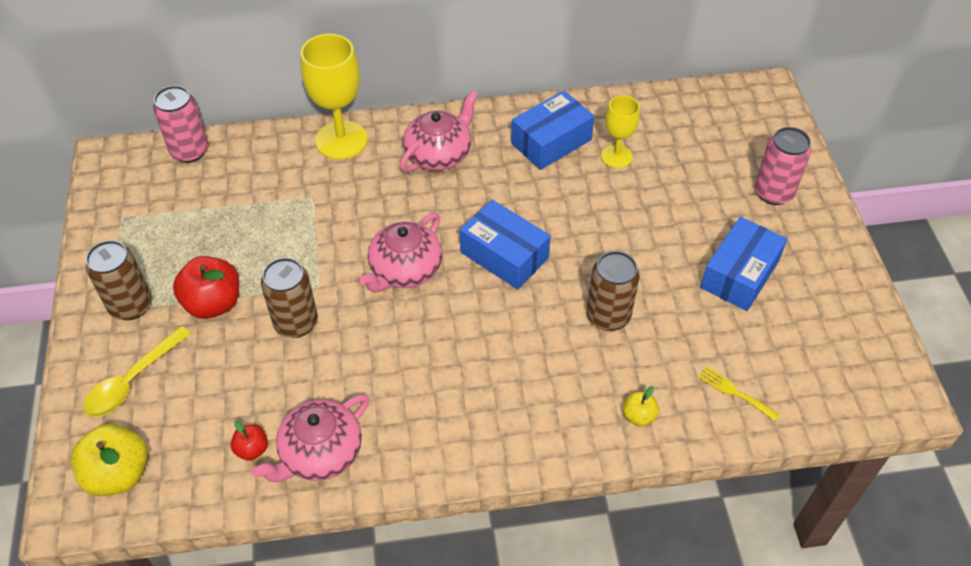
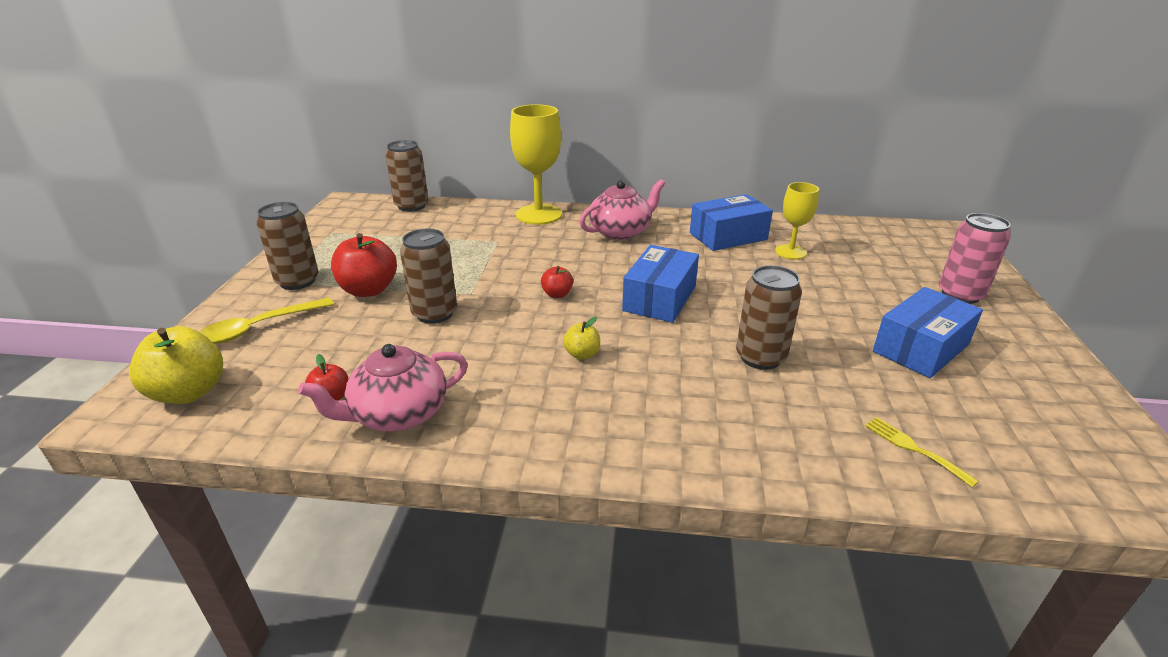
camera: 15 degrees right, 20 degrees down
pink can [153,86,208,163] -> brown can [385,140,428,212]
pink teapot [359,213,442,293] -> red apple [541,266,573,298]
blue box [460,200,551,289] -> blue box turned 60 degrees clockwise [622,245,699,323]
yellow apple [623,386,659,426] -> yellow apple moved to [563,317,600,360]

